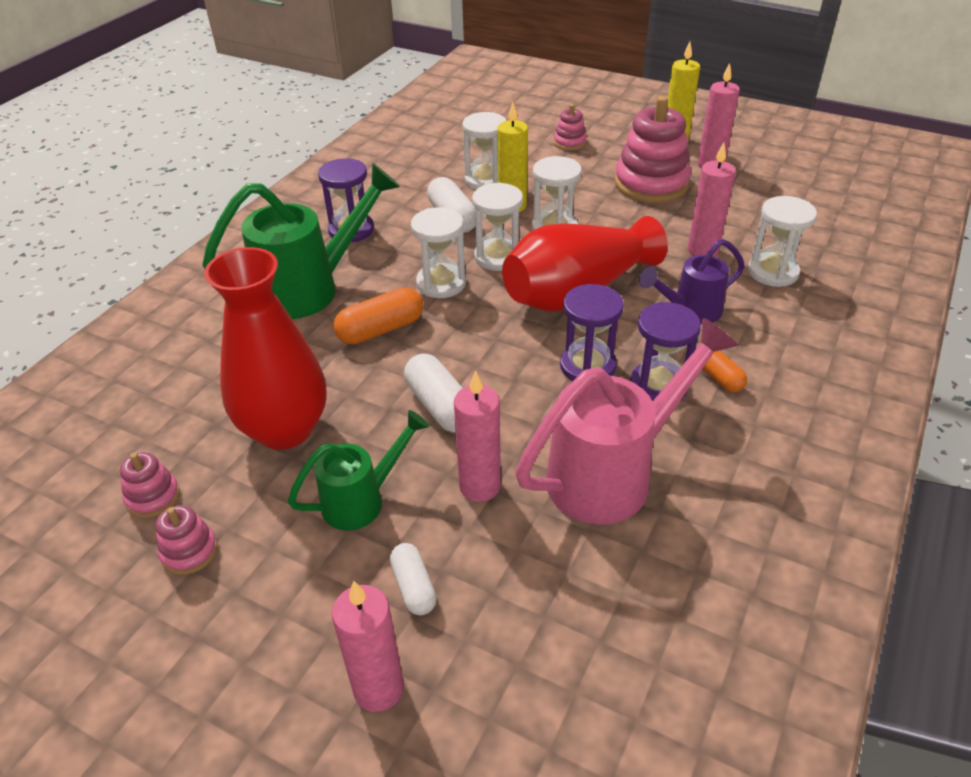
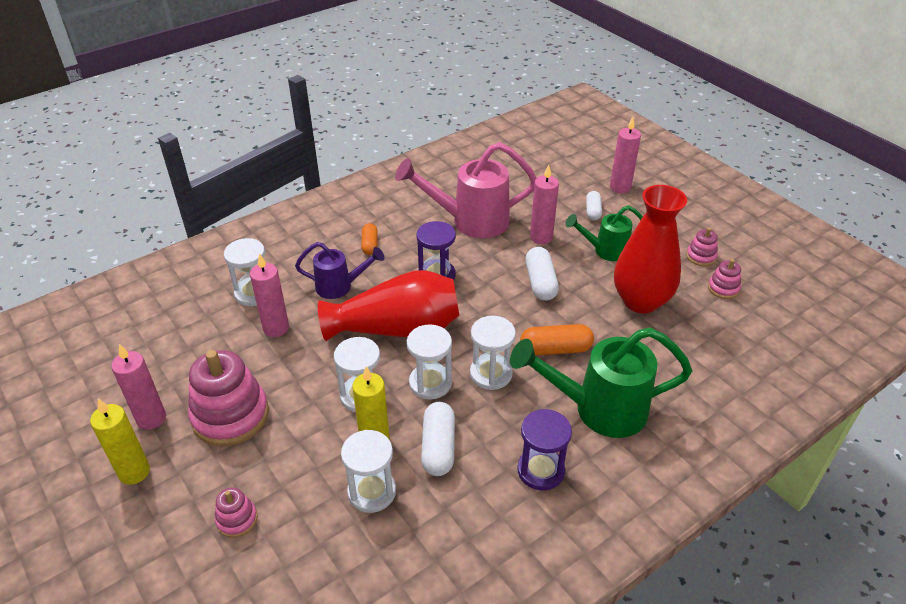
camera: 155 degrees left, 0 degrees up
purple hourglass [630,302,701,401] -> none

